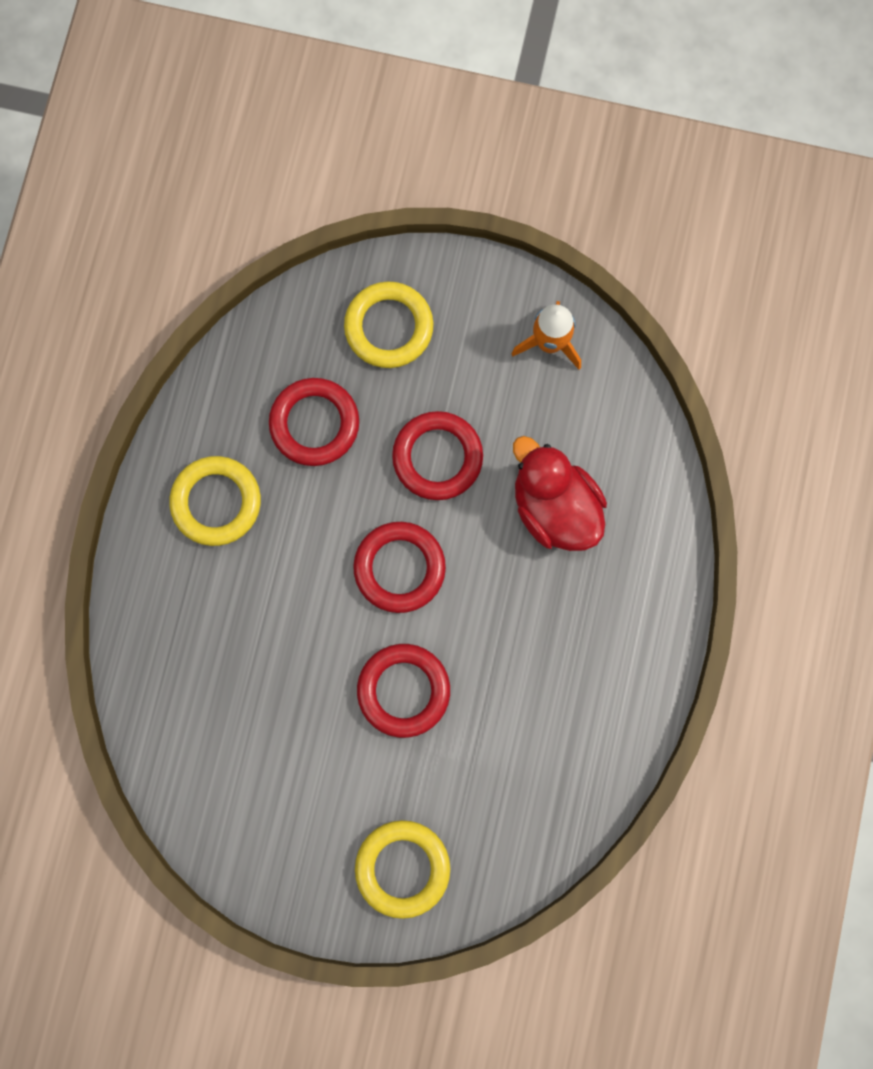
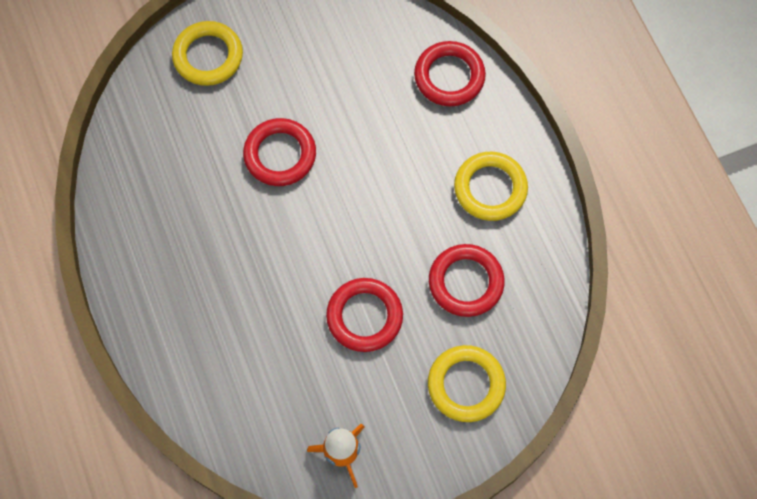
camera: 145 degrees right, 10 degrees down
red ring [353,522,446,613] -> red ring moved to [414,41,486,106]
red duck [513,436,607,551] -> none

